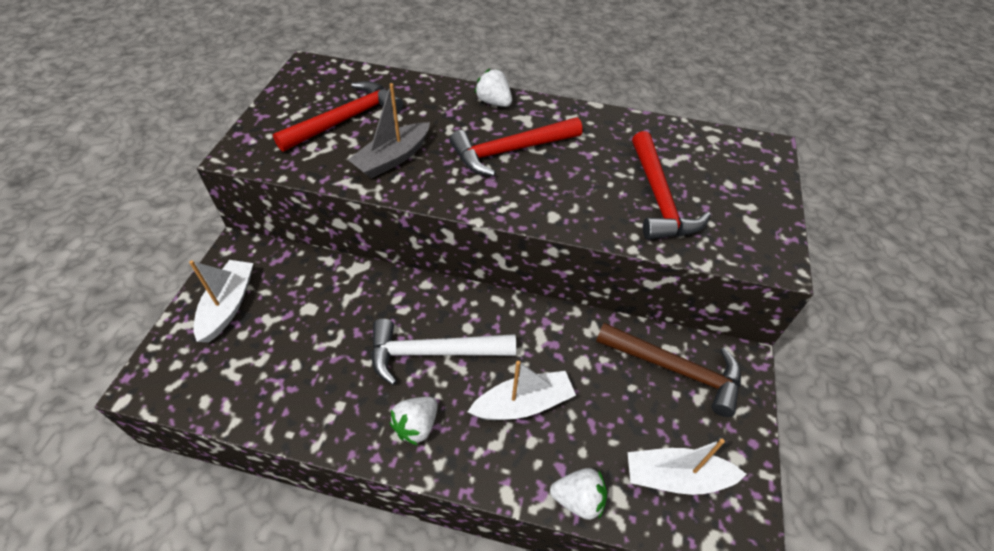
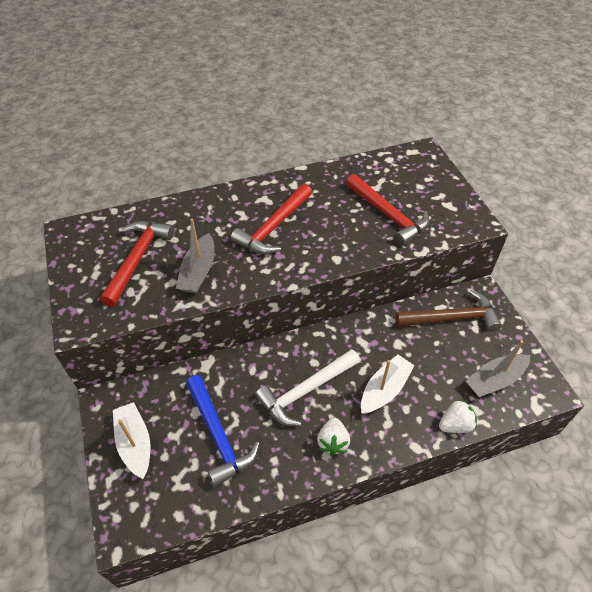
camera: 30 degrees left, 0 degrees up
white strawberry [475,69,512,107] -> none
white boat [628,439,746,495] -> grey boat [466,340,530,397]
none -> blue hammer [186,375,260,487]

